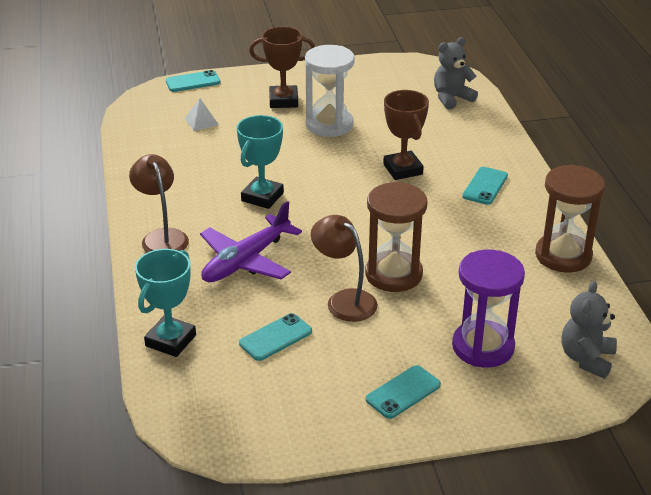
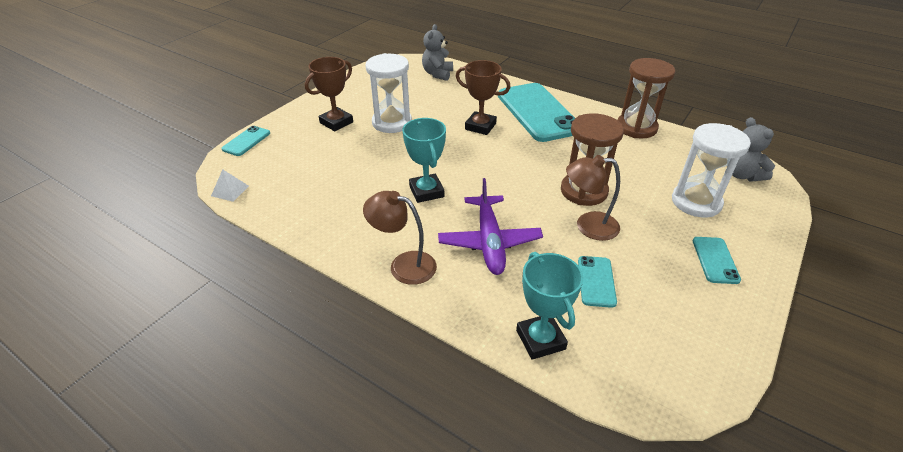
camera: 45 degrees left, 5 degrees up
white pyramid [185,99,219,131] -> white pyramid moved to [211,169,249,202]
purple hourglass [452,250,525,367] -> white hourglass [672,123,751,217]
turquoise phone [462,167,508,205] -> turquoise phone [498,83,575,142], size x2.24

